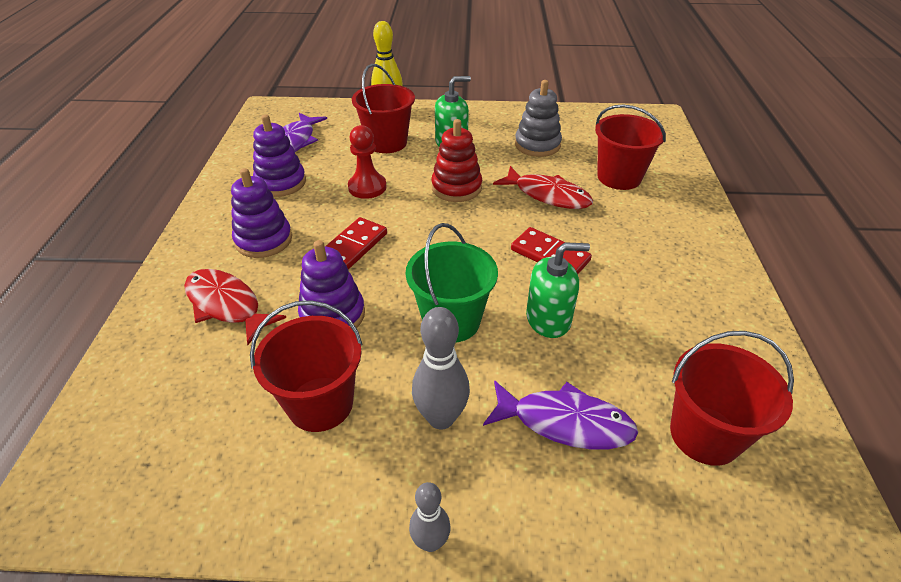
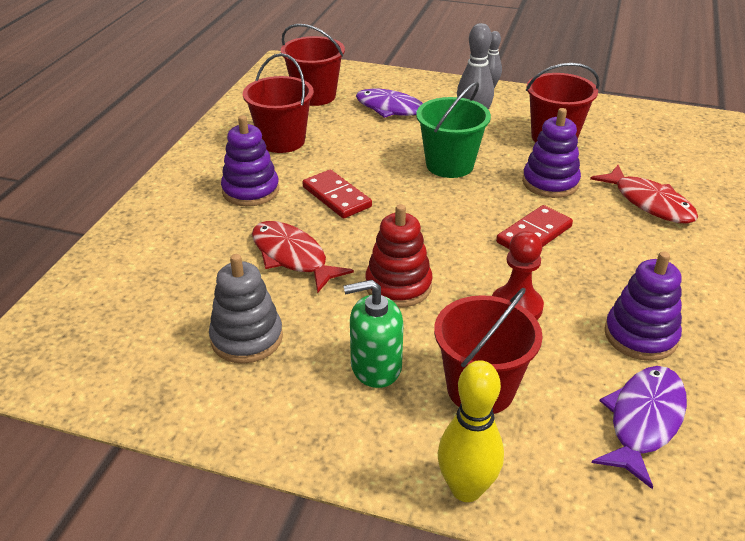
camera: 165 degrees left, 5 degrees down
purple stacking toy [231,168,292,258] -> purple stacking toy moved to [221,115,279,206]
green soap dispenser [526,242,590,338] -> none
red bucket [595,104,666,190] -> red bucket moved to [243,53,314,153]

